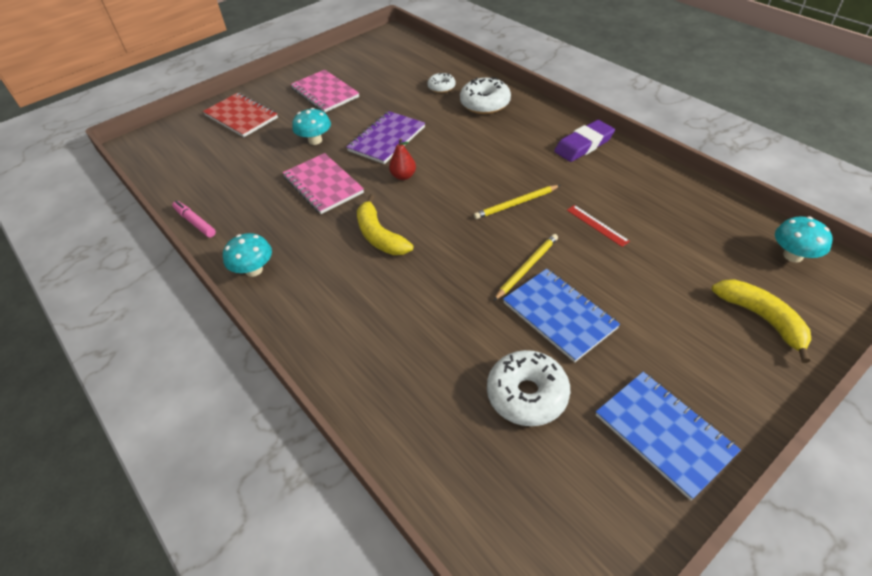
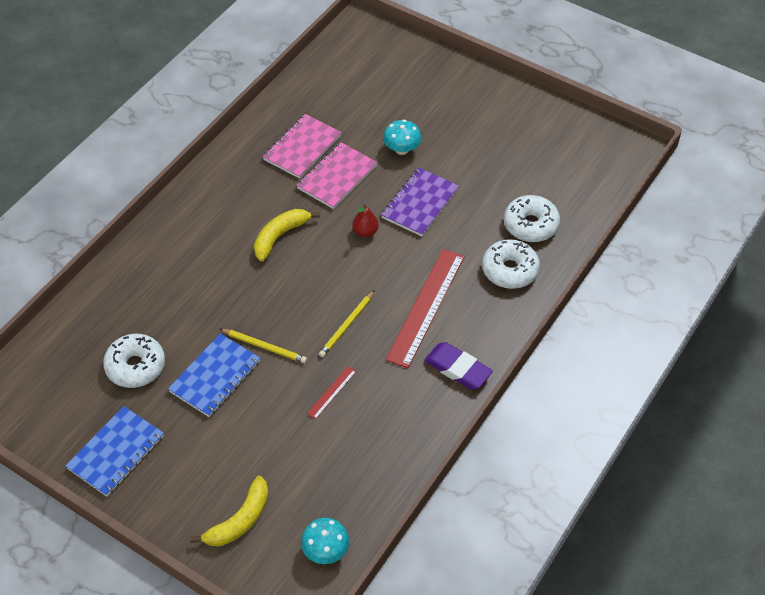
camera: 70 degrees right, 5 degrees up
pink marker [172,201,216,237] -> none
red notebook [203,93,278,137] -> none
turquoise mushroom [223,233,272,277] -> none
pink notebook [290,70,359,112] -> pink notebook moved to [262,114,342,179]
purple notebook [346,111,425,164] -> purple notebook turned 75 degrees counterclockwise [381,168,459,236]
white donut [427,73,456,93] -> white donut [504,195,560,242], size x1.72
yellow pencil [474,185,560,219] -> yellow pencil turned 105 degrees counterclockwise [319,290,375,357]
none -> red ruler [386,249,465,368]

